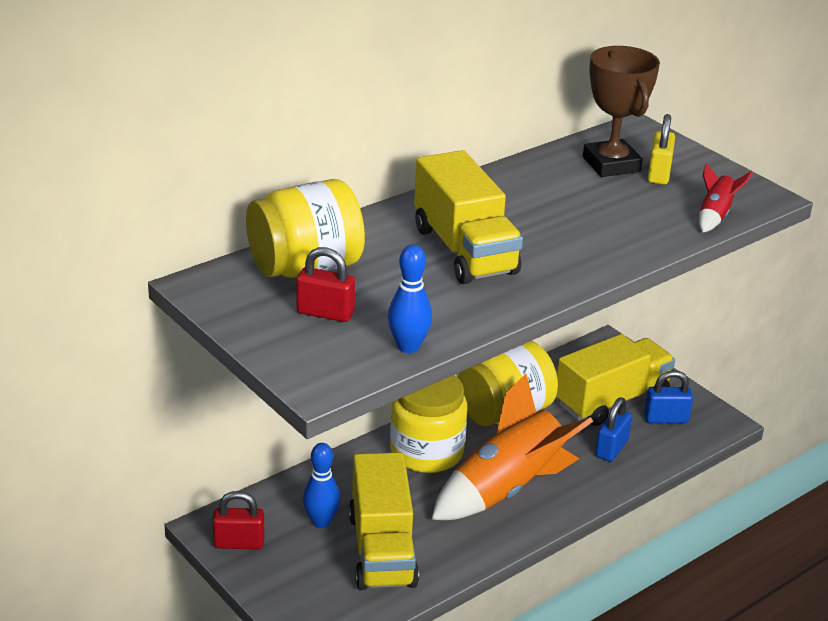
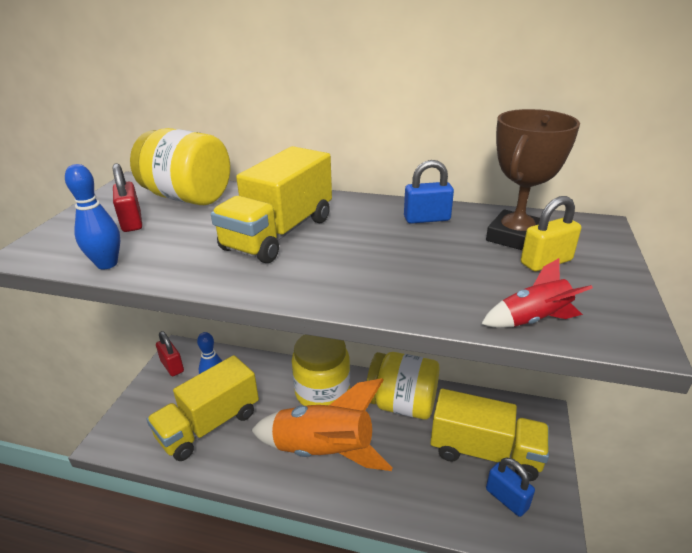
camera: 55 degrees right, 0 degrees up
blue padlock [595,397,632,462] -> blue padlock moved to [404,160,454,224]

